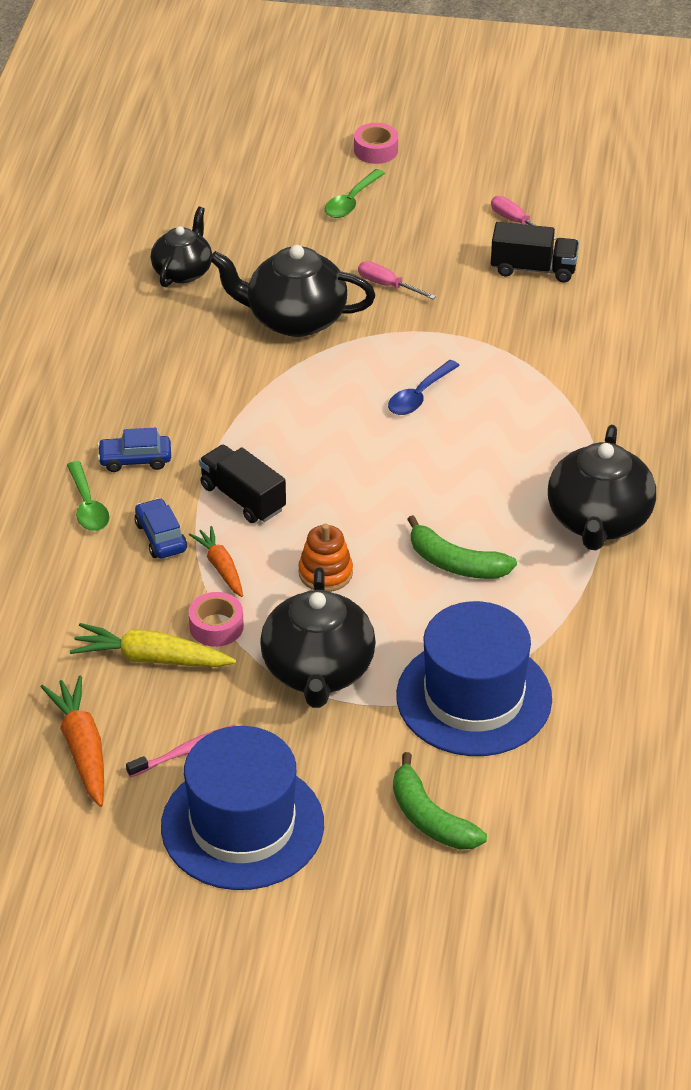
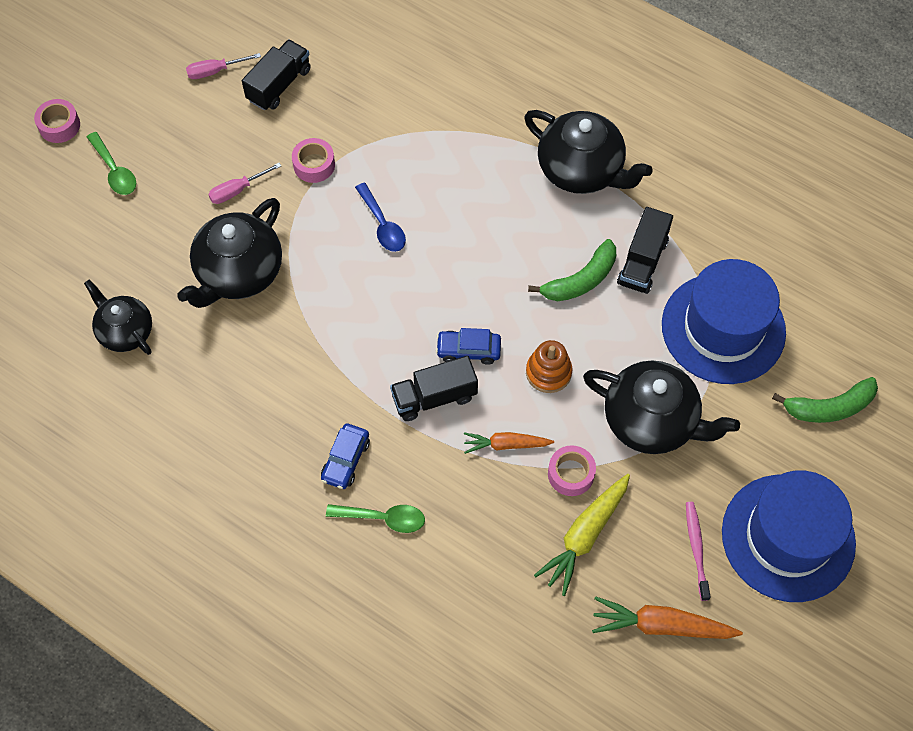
camera: 65 degrees left, 20 degrees up
blue car [134,498,187,558] -> blue car moved to [436,328,501,365]
none -> pink tape [292,138,335,183]
none -> black truck [617,207,673,294]

